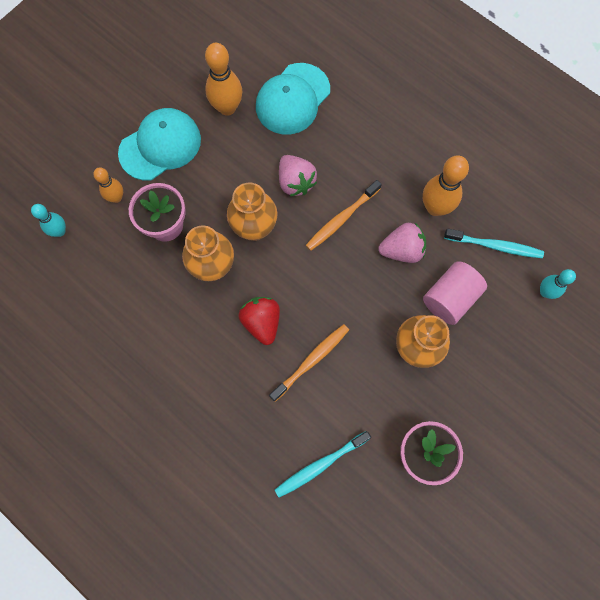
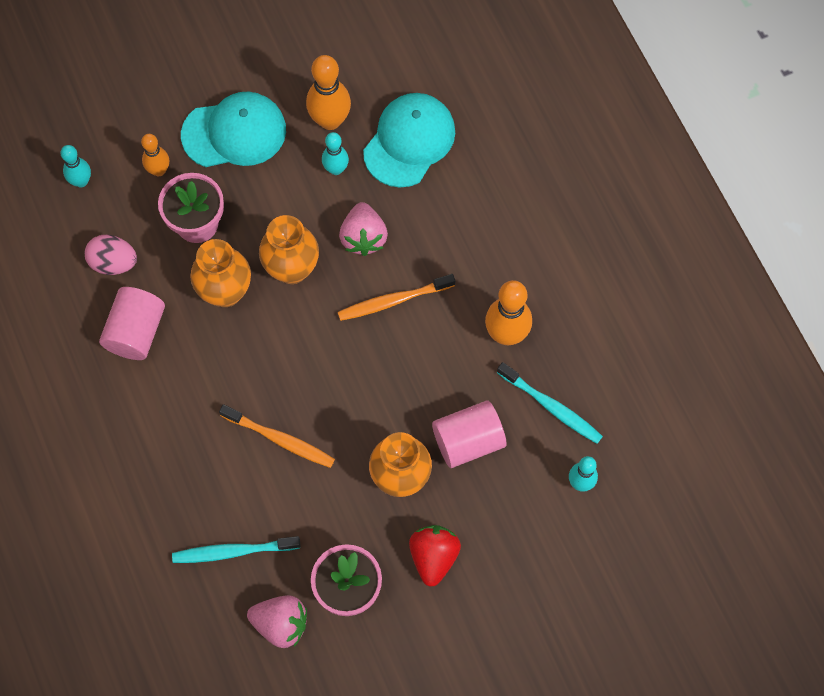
camera: 25 degrees right, 5 degrees down
red strawberry [239,297,280,345] -> red strawberry moved to [409,525,461,587]
turquoise cap [256,63,330,134] -> turquoise cap turned 150 degrees clockwise [363,93,455,188]
orange toothbrush [269,324,349,402] -> orange toothbrush turned 45 degrees clockwise [219,404,335,468]
pink strawberry [379,223,426,263] -> pink strawberry moved to [247,595,307,648]
none -> pink egg [85,235,137,275]
none -> pink cylinder [99,287,165,360]
none -> turquoise bowling pin [322,132,349,175]

